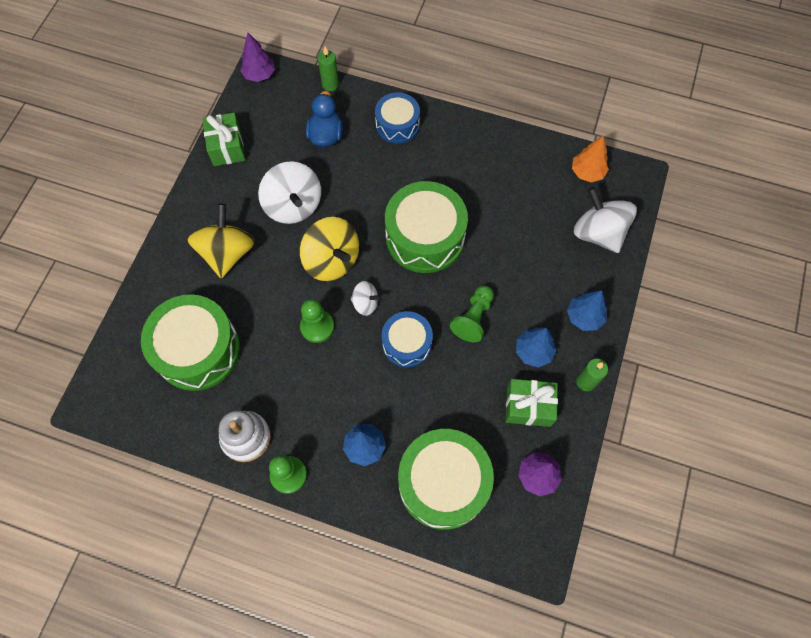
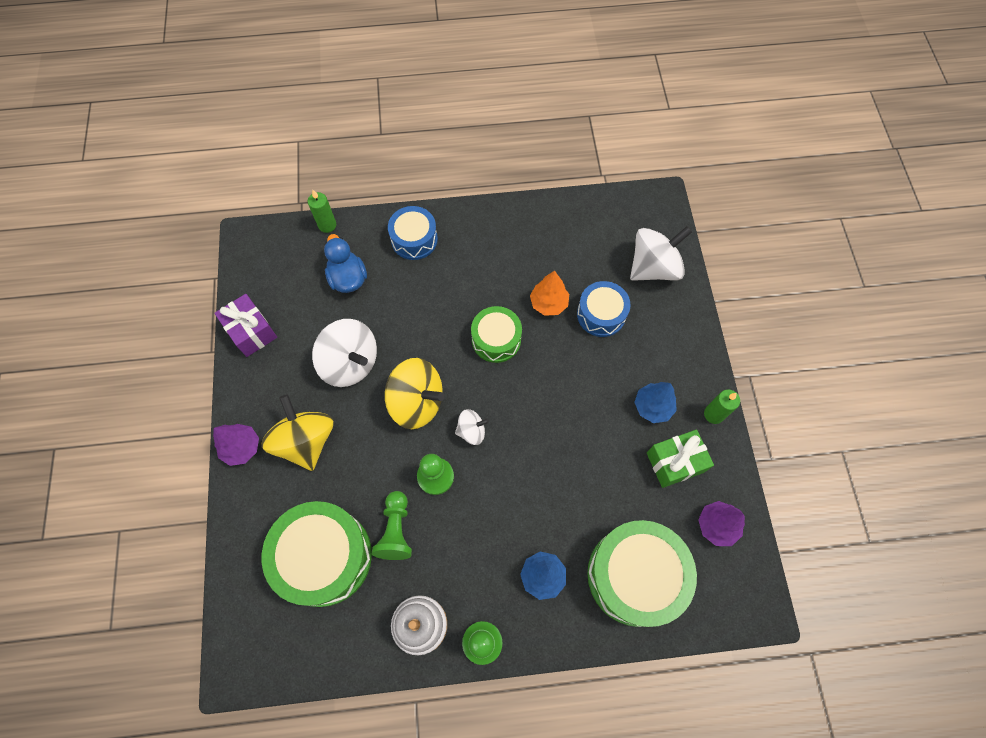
camera: 25 degrees left, 0 degrees up
green gift [202,113,245,166] -> purple gift [214,294,277,357]
purple tree [240,33,275,82] -> purple tree moved to [213,424,259,466]
blue drum [382,311,433,367] -> blue drum moved to [577,281,631,337]
green drum [385,181,468,273] -> green drum [471,306,522,363], size x0.59
green pawn [450,285,494,342] -> green pawn moved to [372,491,412,560]
blue tree [567,290,607,331] -> none
orange tree [572,136,609,182] -> orange tree moved to [530,271,569,316]
white spinning top [574,187,637,253] -> white spinning top turned 120 degrees clockwise [630,226,692,281]

